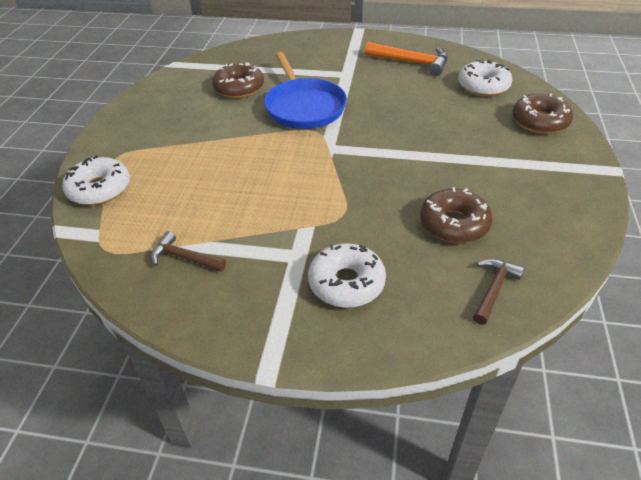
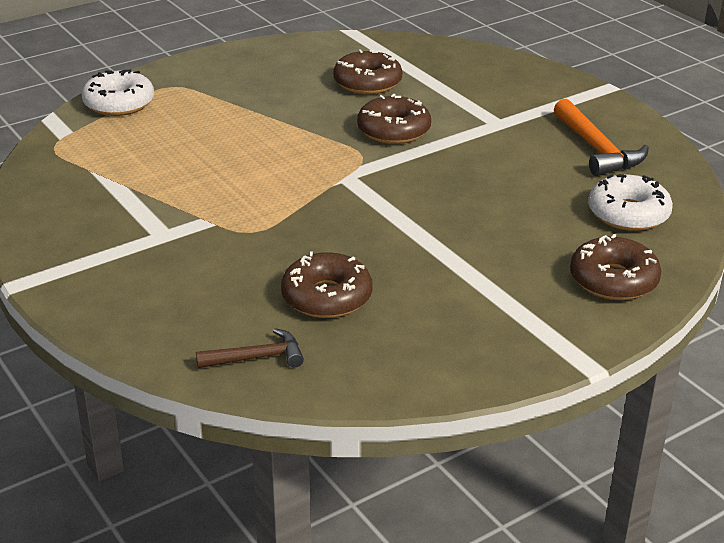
camera: 45 degrees right, 10 degrees down
brown hammer [151,231,226,272] -> none
blue pan [264,52,347,129] -> brown donut [357,94,431,144]
white donut [308,243,386,308] -> none

